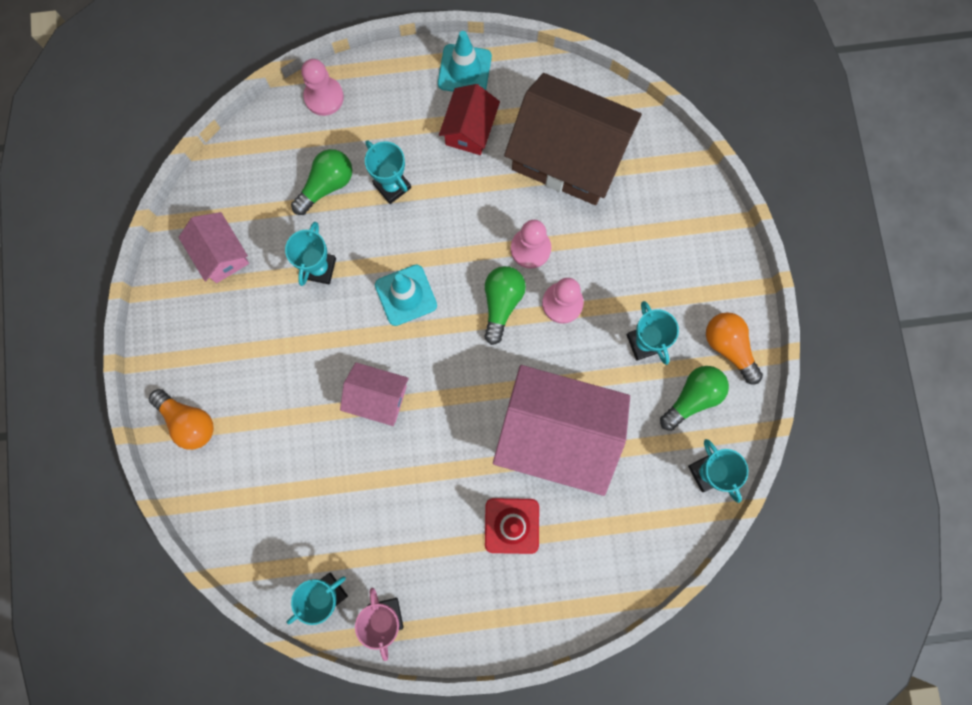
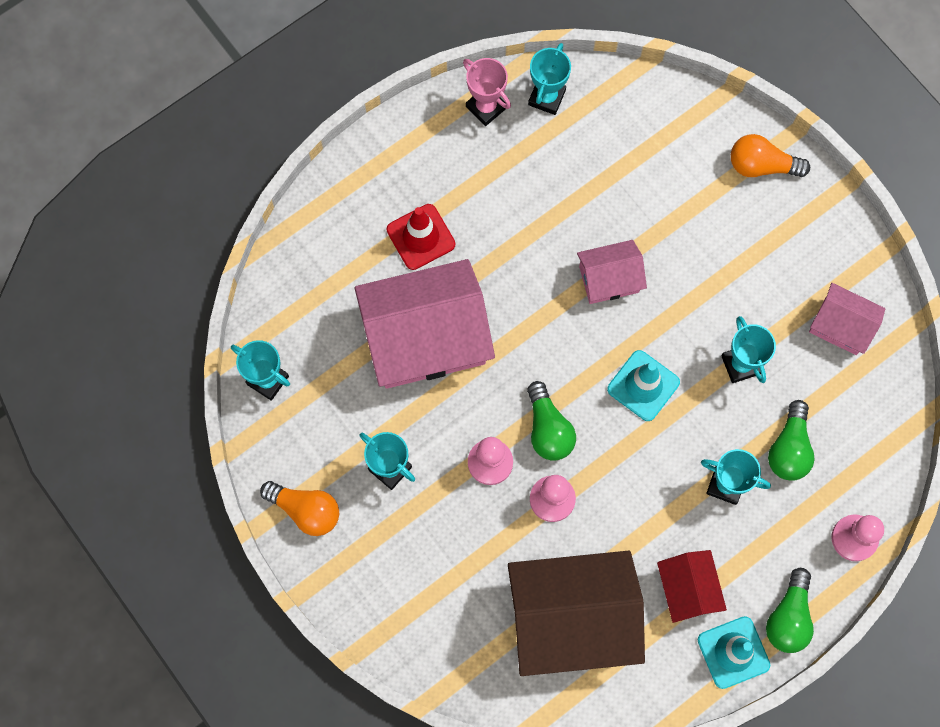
camera: 150 degrees right, 5 degrees down
green light bulb [660,366,729,431] -> green light bulb moved to [766,568,814,653]

